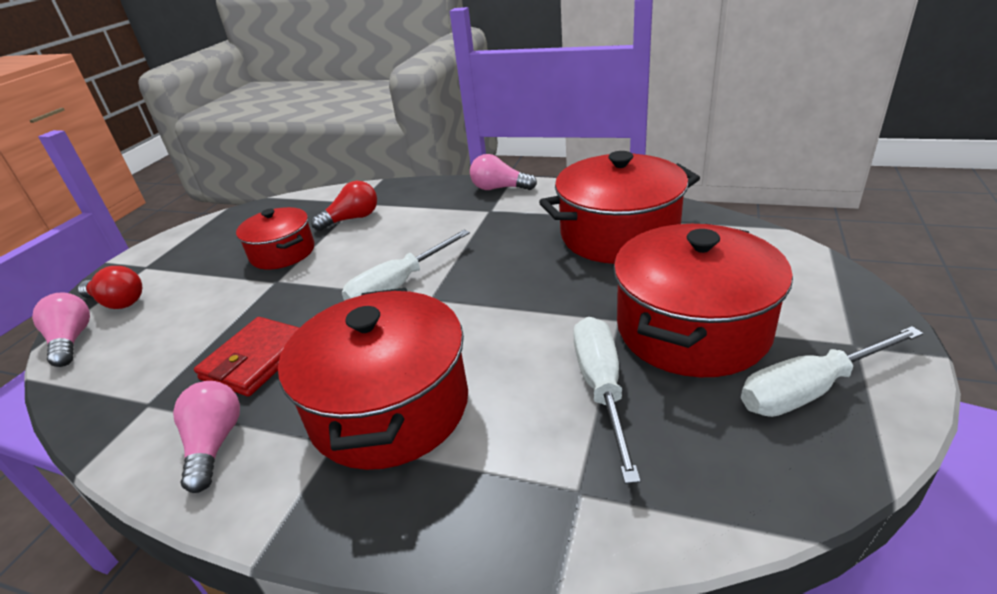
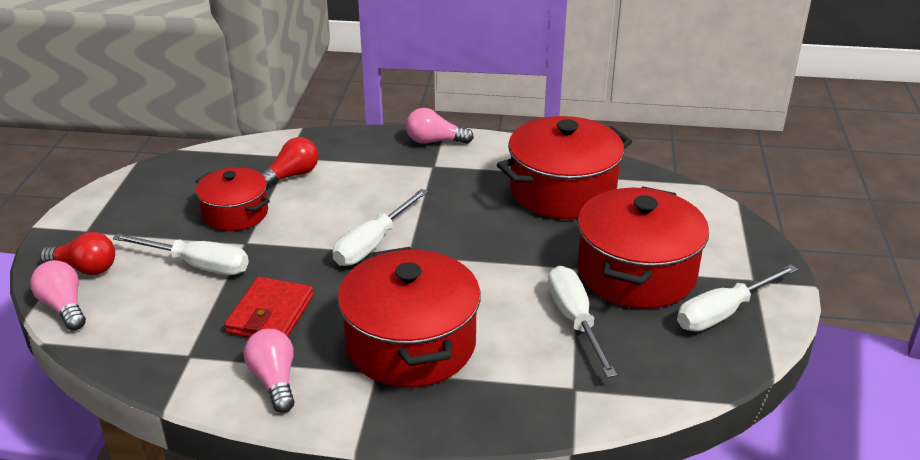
camera: 15 degrees left, 0 degrees up
none -> white screwdriver [113,233,249,275]

